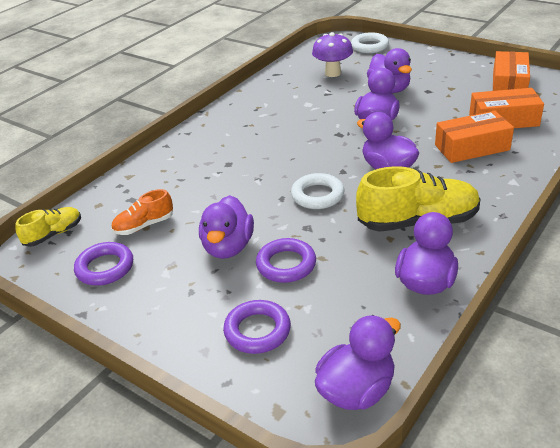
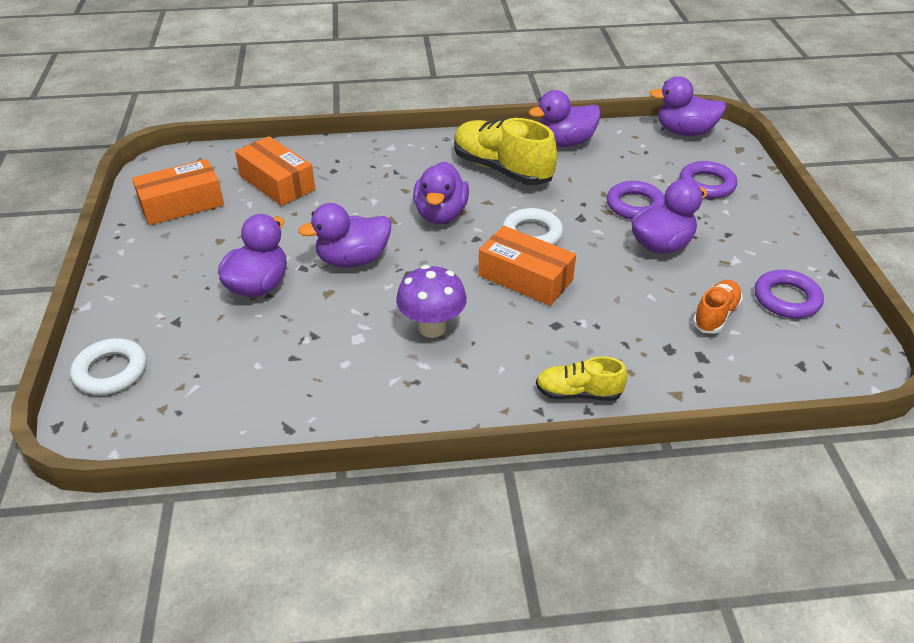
camera: 135 degrees left, 5 degrees up
yellow shoe [16,207,81,247] -> yellow shoe moved to [536,356,628,401]
orange shoe [111,189,173,235] -> orange shoe turned 75 degrees counterclockwise [692,280,743,334]
purple mushroom [312,32,353,77] -> purple mushroom moved to [396,265,467,338]
orange box [435,111,514,163] -> orange box moved to [478,226,576,306]

